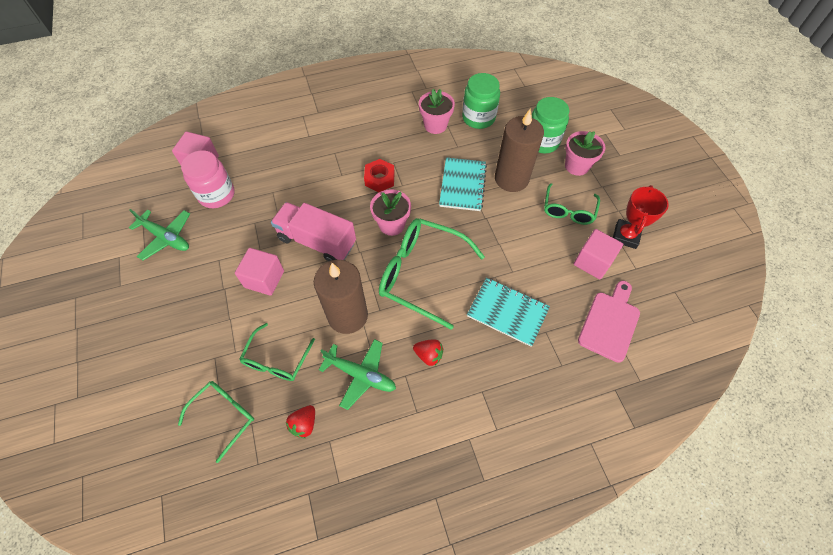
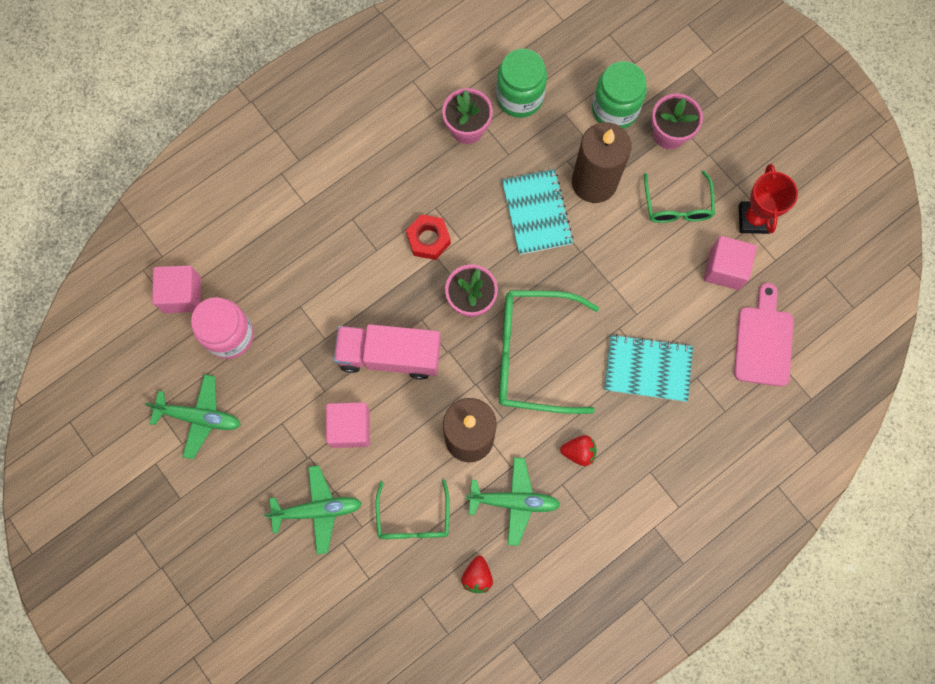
camera: 20 degrees left, 15 degrees up
green glasses [178,381,254,463] -> none
none -> green plane [264,466,362,554]

